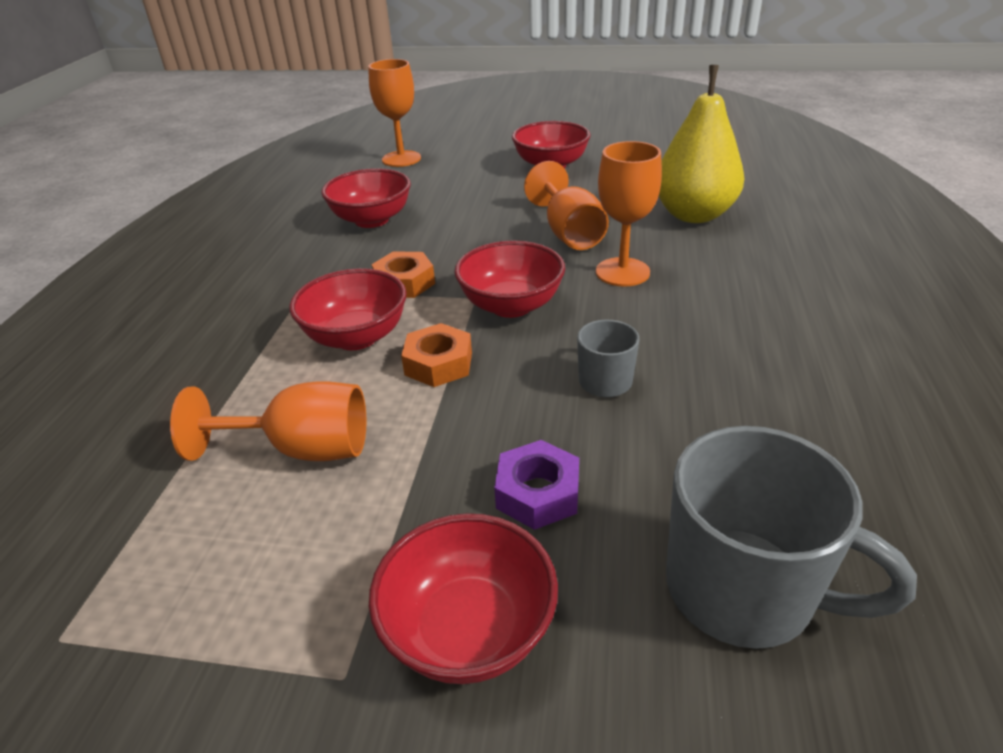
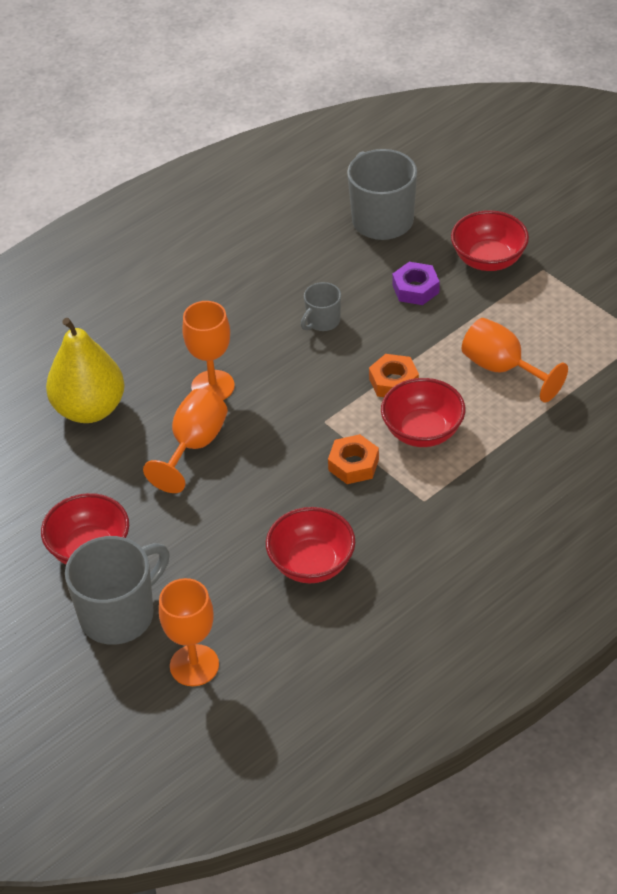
camera: 140 degrees left, 10 degrees up
red bowl [454,241,565,318] -> none
none -> grey mug [65,536,170,645]

